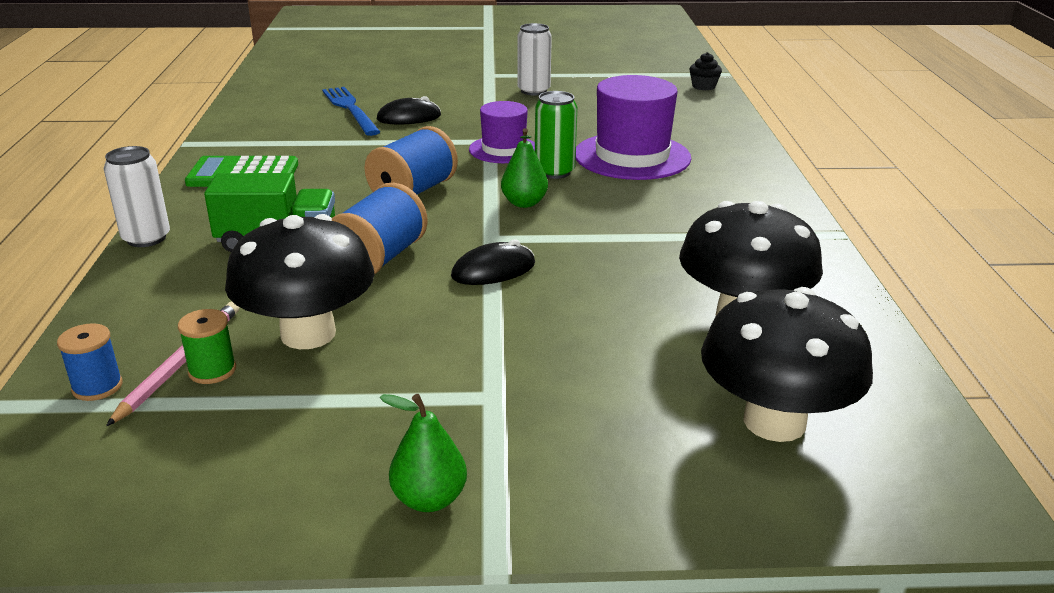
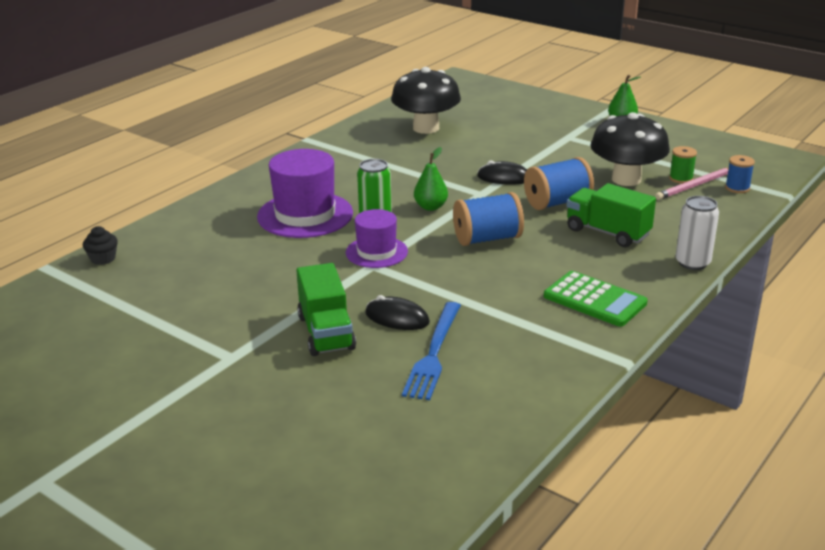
camera: 140 degrees left, 0 degrees up
white can [517,23,552,96] -> none
black mushroom [701,287,873,442] -> none
none -> green truck [296,263,356,356]

